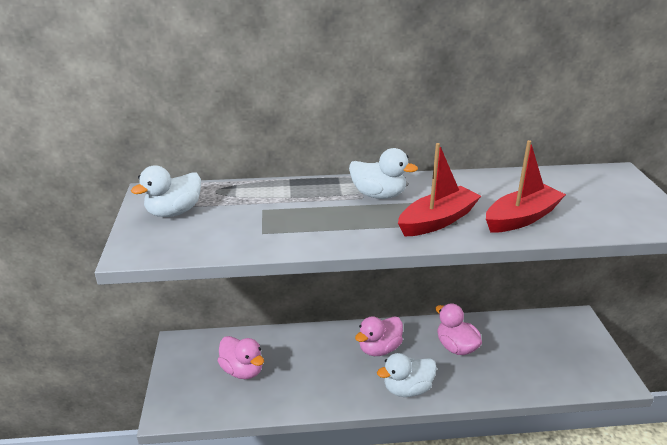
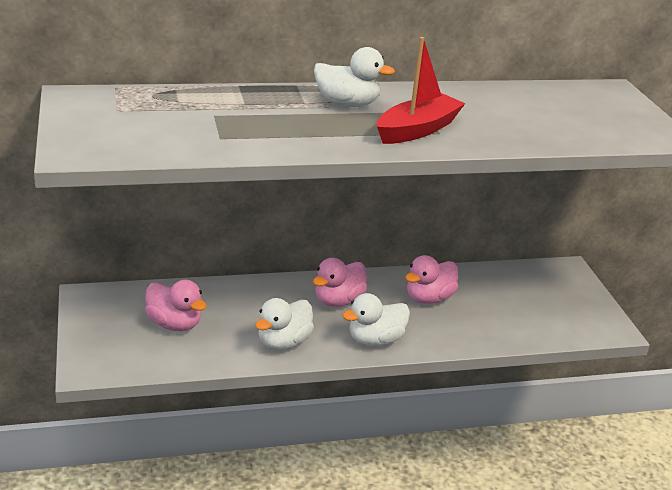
camera: 10 degrees left, 0 degrees up
white duck [131,166,201,217] -> white duck moved to [255,298,314,350]
pink duck [435,303,482,355] -> pink duck turned 90 degrees counterclockwise [405,255,458,304]
red boat [486,140,566,233] -> none

